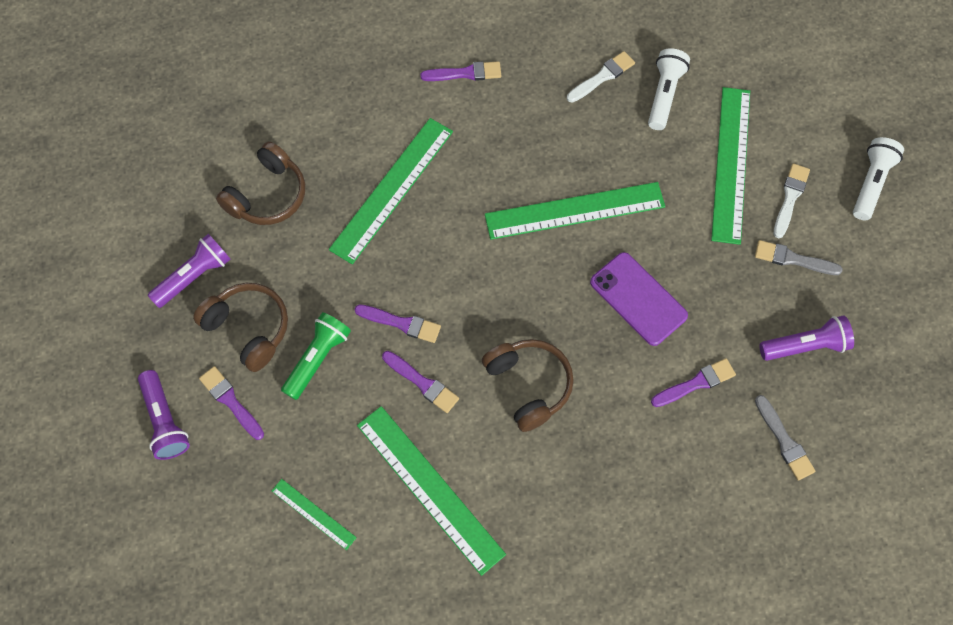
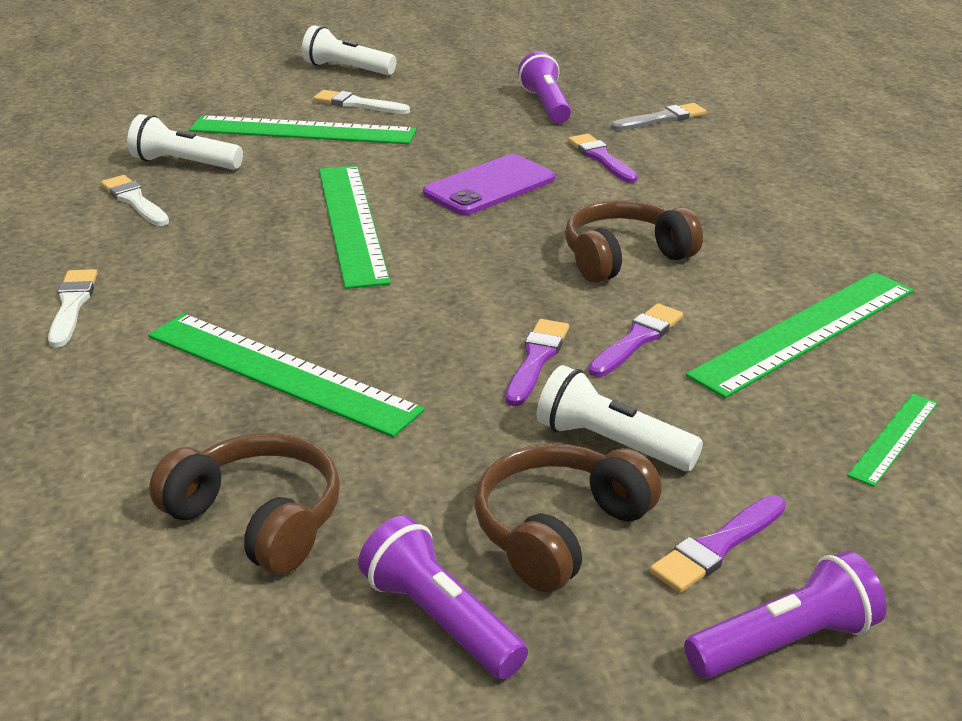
camera: 90 degrees left, 35 degrees down
green flashlight [281,312,351,400] -> white flashlight [537,365,703,471]
purple brush [420,61,501,81] -> white brush [48,269,98,348]
grey brush [755,240,843,275] -> none

